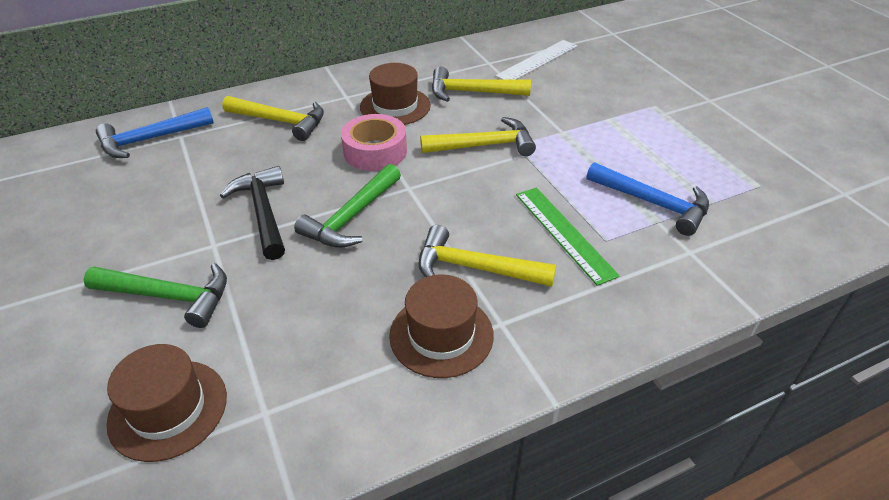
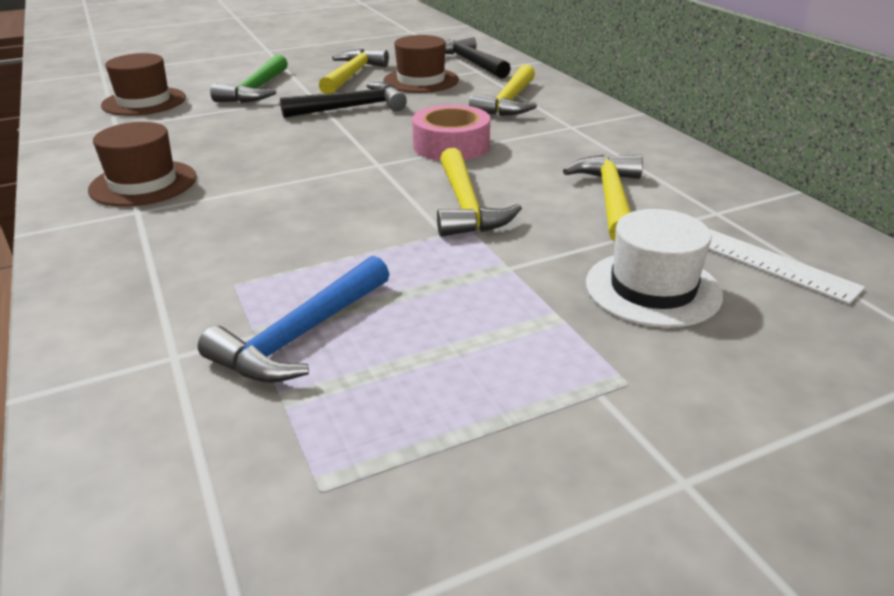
camera: 90 degrees right, 10 degrees down
blue hammer [96,107,214,158] -> black hammer [445,35,511,79]
green hammer [294,164,401,248] -> none
brown hat [360,63,431,125] -> brown hat moved to [383,35,459,93]
yellow hammer [418,225,556,287] -> yellow hammer moved to [319,49,389,94]
green ruler [516,187,620,286] -> none
none -> white hat [586,209,723,328]

